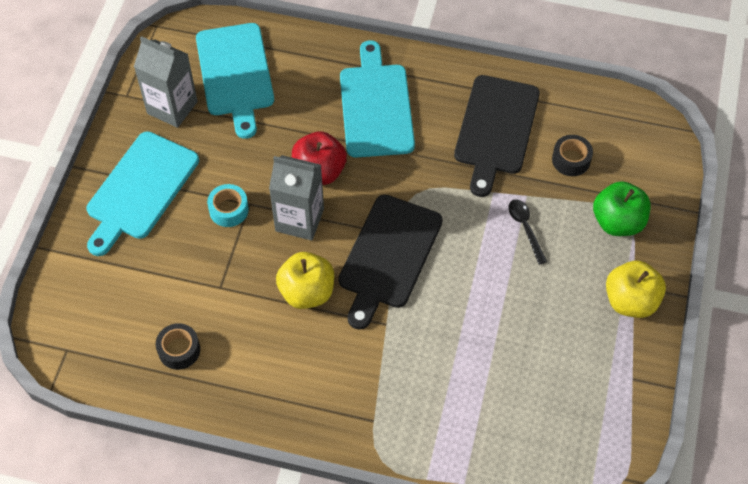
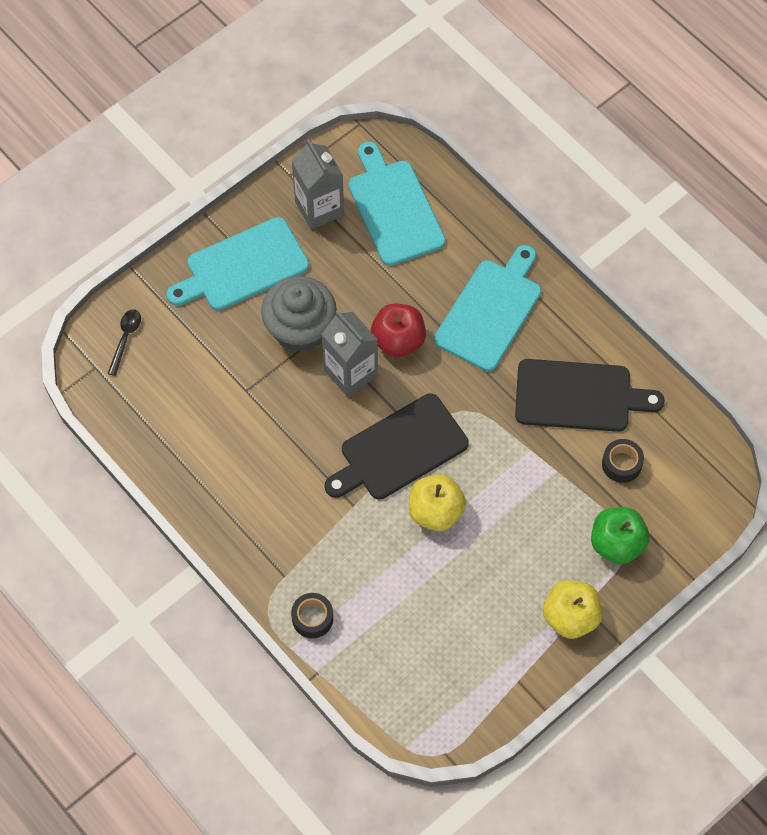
camera: 35 degrees right, 5 degrees up
black tape [156,323,200,370] -> black tape moved to [291,593,333,638]
turquoise cutting board [196,23,274,139] -> turquoise cutting board turned 135 degrees clockwise [348,142,446,266]
turquoise tape [207,184,249,227] -> grey cupcake [261,276,337,352]
yellow apple [276,252,334,309] -> yellow apple moved to [409,475,466,531]
black cutting board [454,75,540,197] -> black cutting board turned 135 degrees counterclockwise [515,359,665,432]
black spoon [508,199,547,265] -> black spoon moved to [107,309,141,376]

